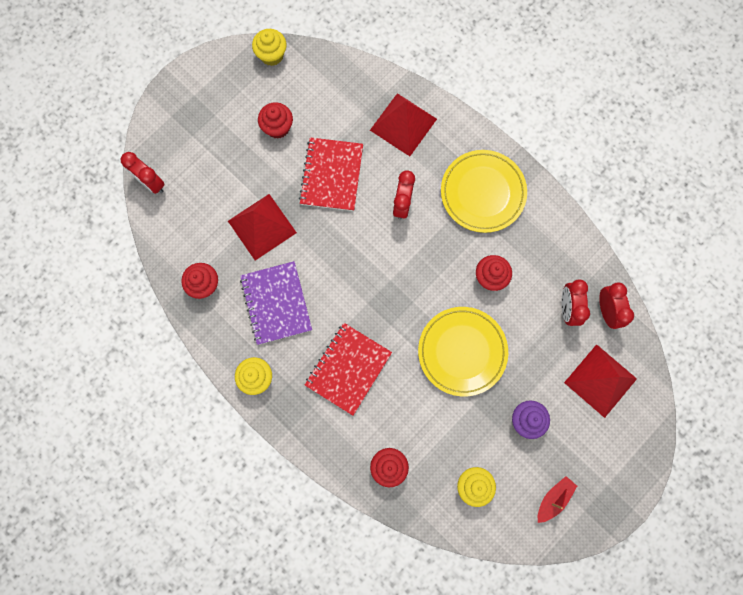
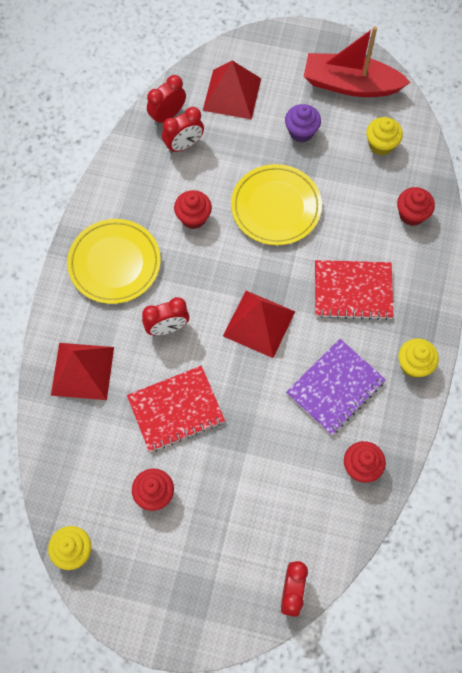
camera: 120 degrees left, 10 degrees down
red pyramid [228,194,297,261] -> red pyramid moved to [223,291,295,358]
red boat [538,476,577,523] -> red boat [303,26,411,97], size x2.11

